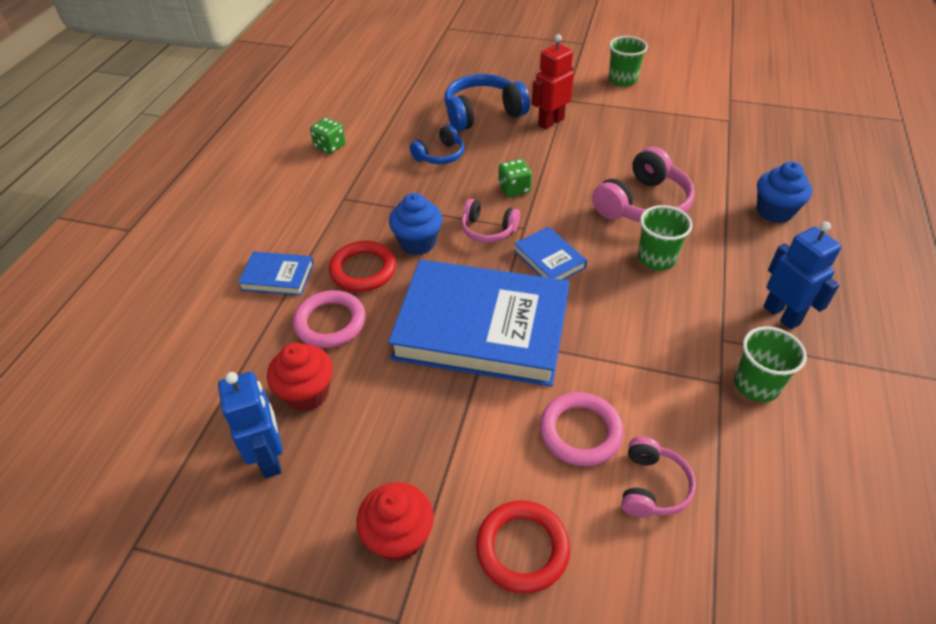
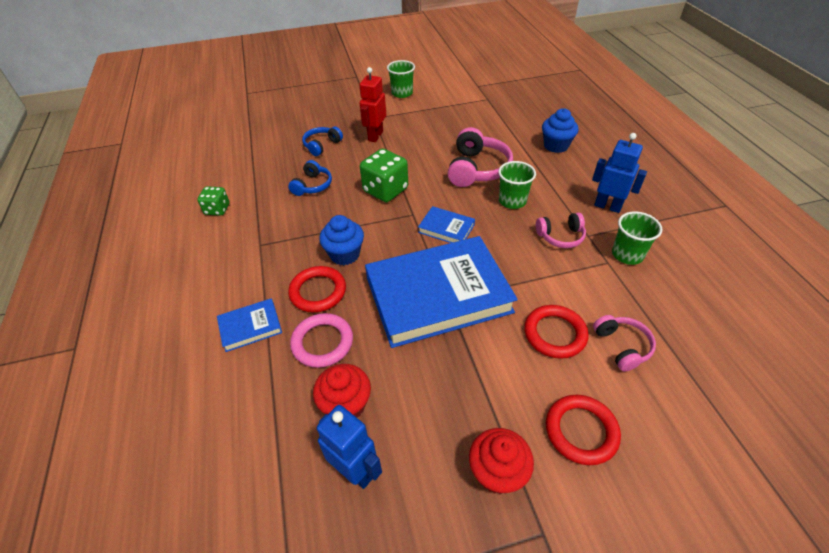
camera: 30 degrees left, 0 degrees up
blue headphones [445,74,530,131] -> blue headphones [302,126,343,156], size x0.59
pink headphones [461,199,520,243] -> pink headphones moved to [536,213,586,248]
green dice [498,159,532,197] -> green dice [360,148,408,202], size x1.70
pink ring [540,392,624,466] -> red ring [524,305,589,359]

